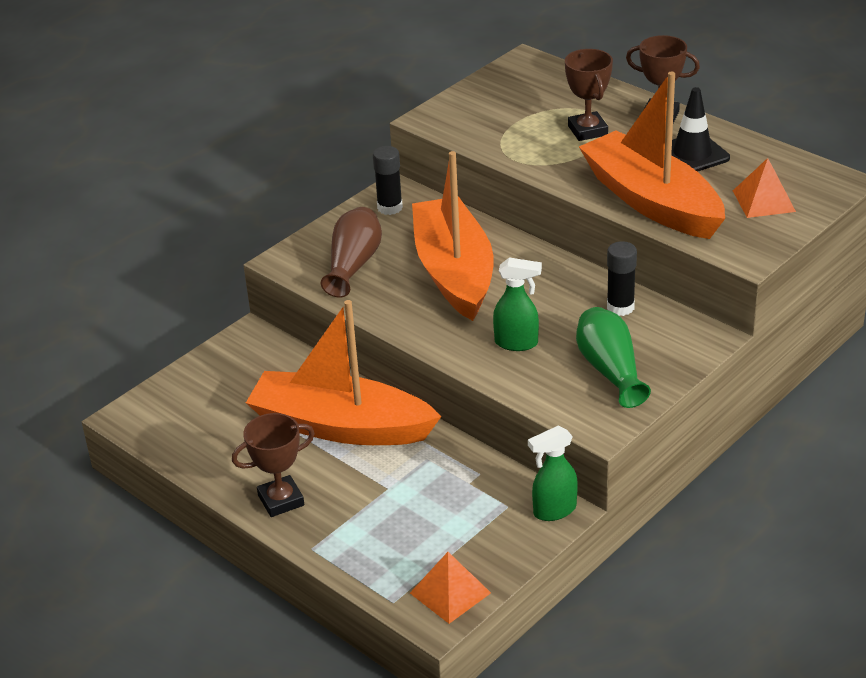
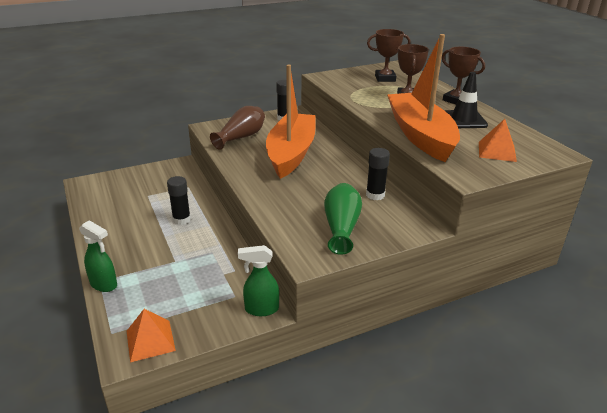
camera: 20 degrees right, 5 degrees down
brown trophy [232,413,315,517] -> brown trophy moved to [367,29,411,82]
orange boat [246,300,441,445] -> black glue stick [167,176,191,225]
green spray bottle [493,257,542,351] -> green spray bottle moved to [79,220,117,292]

